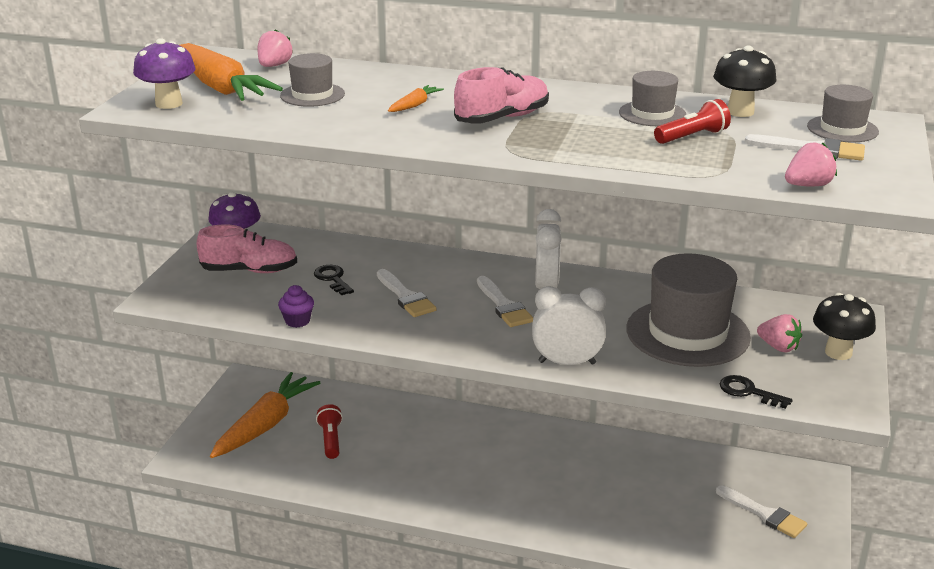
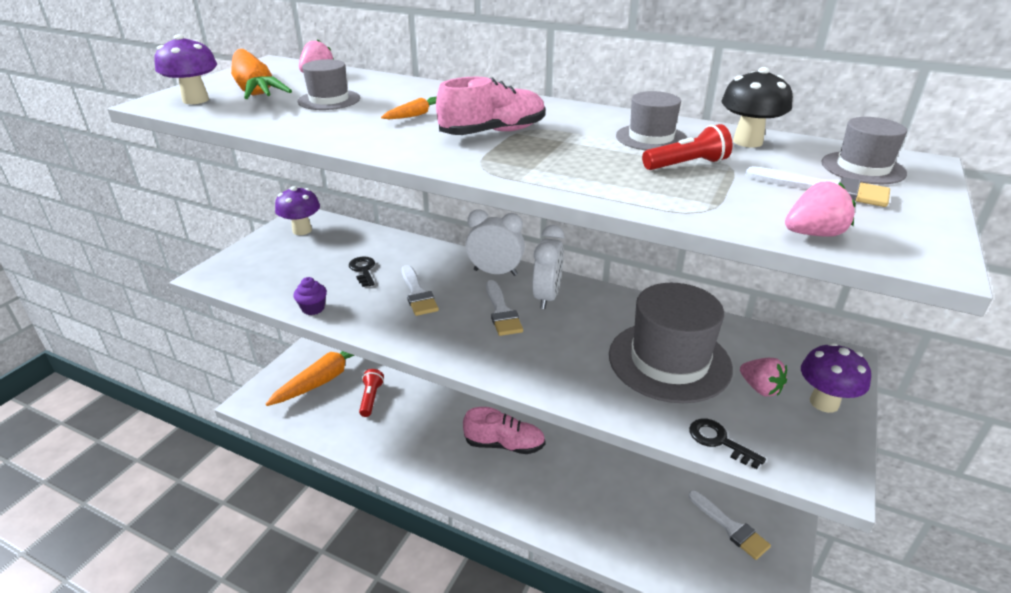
camera: 10 degrees right, 5 degrees up
pink shoe [197,224,297,273] -> pink shoe moved to [463,407,546,454]
white clock [532,286,606,365] -> white clock moved to [466,209,525,276]
black mushroom [813,293,876,360] -> purple mushroom [801,342,871,413]

